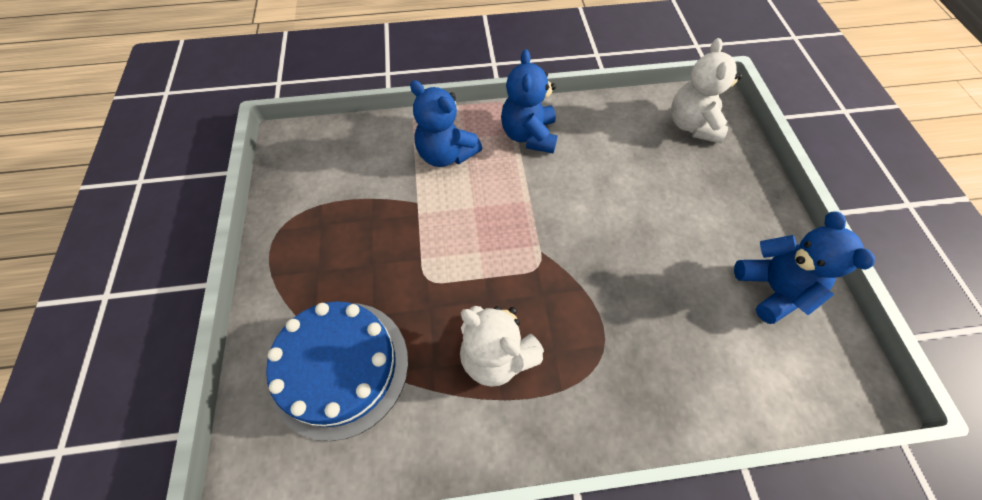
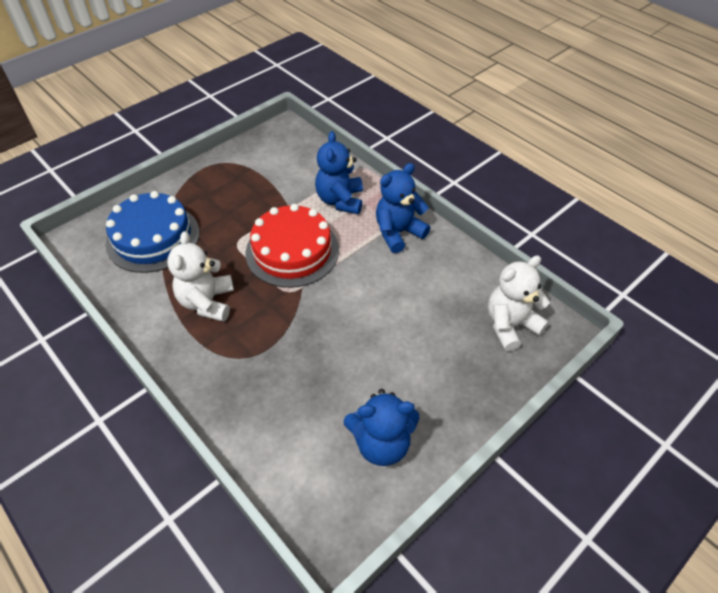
camera: 55 degrees right, 10 degrees down
blue teddy bear [734,211,875,324] -> blue teddy bear turned 45 degrees clockwise [344,389,419,466]
none -> red cake [246,204,339,288]

